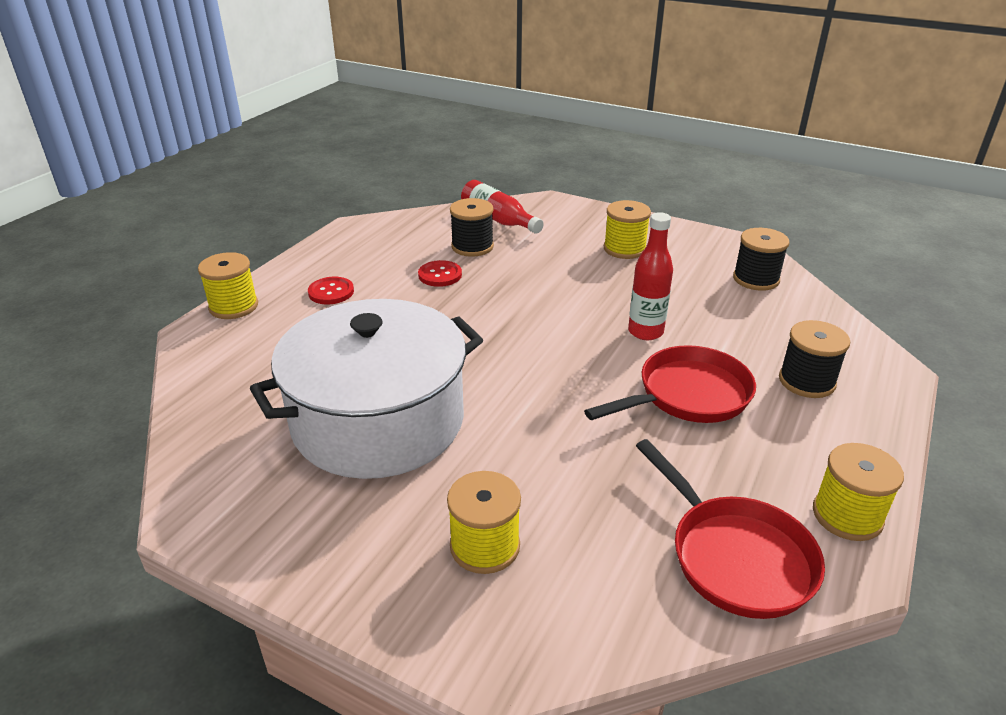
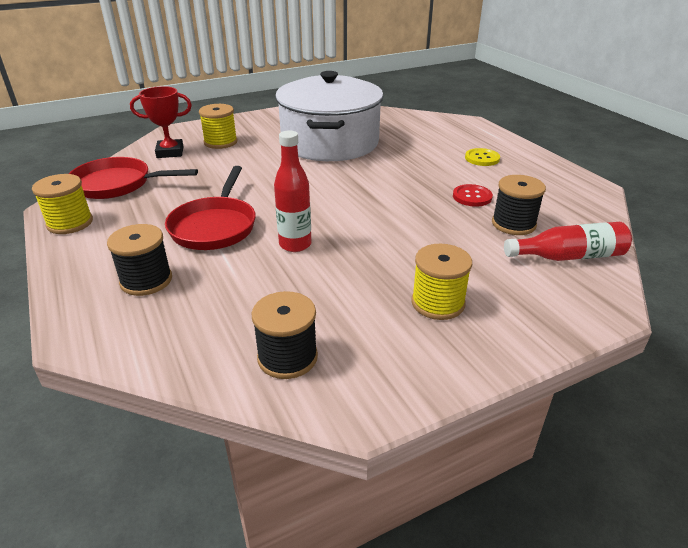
camera: 125 degrees right, 0 degrees up
yellow spool [198,252,258,319] -> none
red button [308,277,354,304] -> yellow button [465,148,500,166]
none -> red trophy [130,86,192,158]

